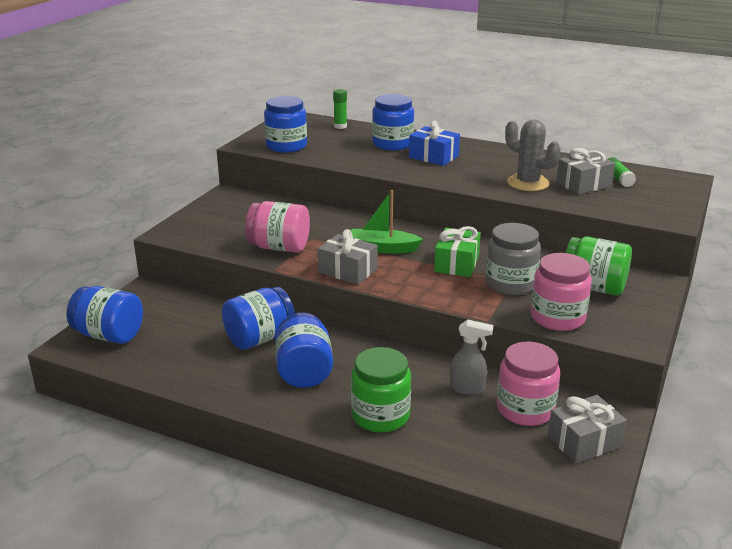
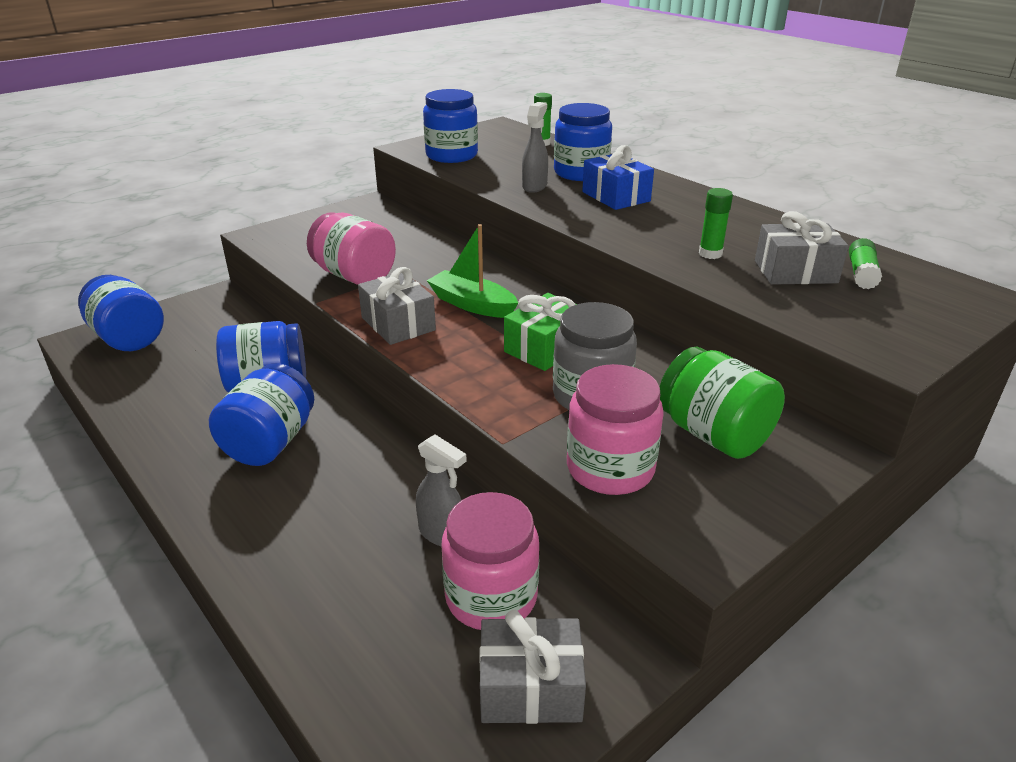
camera: 25 degrees right, 5 degrees up
green jar [351,347,411,433] -> none
grey cactus [505,120,561,191] -> green glue stick [699,188,733,259]
none -> grey spray bottle [522,102,548,193]

